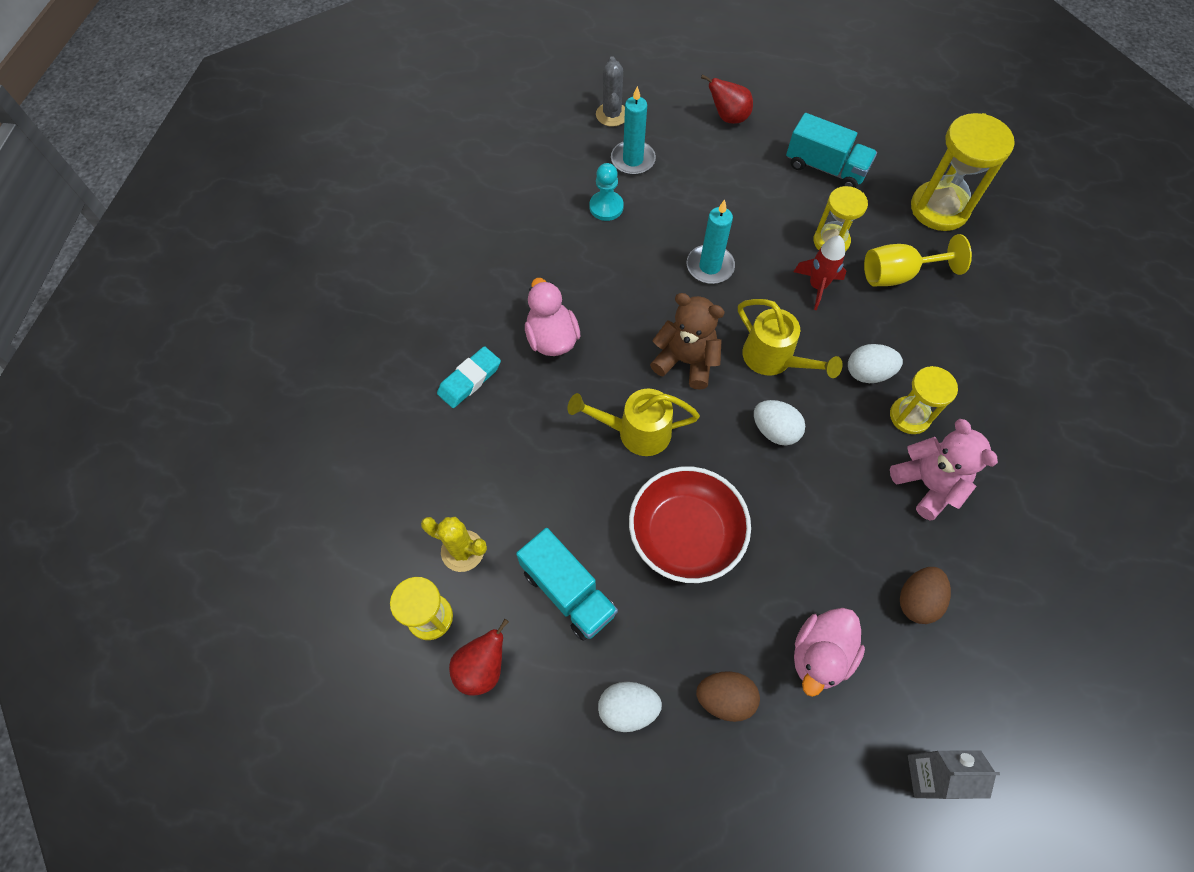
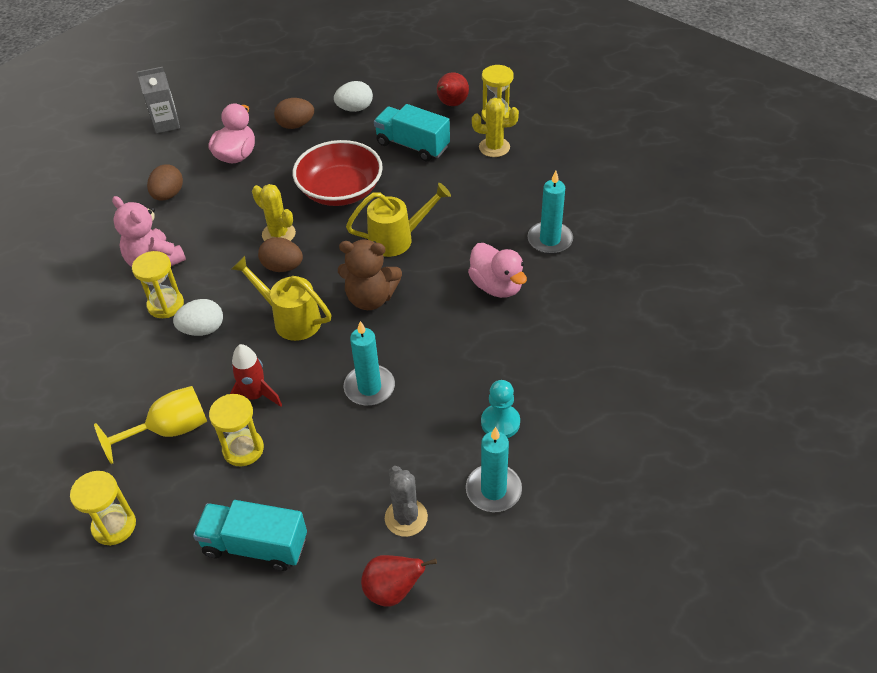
camera: 165 degrees right, 15 degrees down
turquoise eraser [437,346,501,408] -> turquoise candle [527,171,573,254]
grey cactus [596,56,625,127] -> grey cactus moved to [385,466,428,537]
white egg [754,400,805,446] -> brown egg [258,237,303,272]
yellow hourglass [911,113,1015,231] -> yellow hourglass [70,471,136,546], size x0.61
none -> yellow cactus [252,184,296,241]

